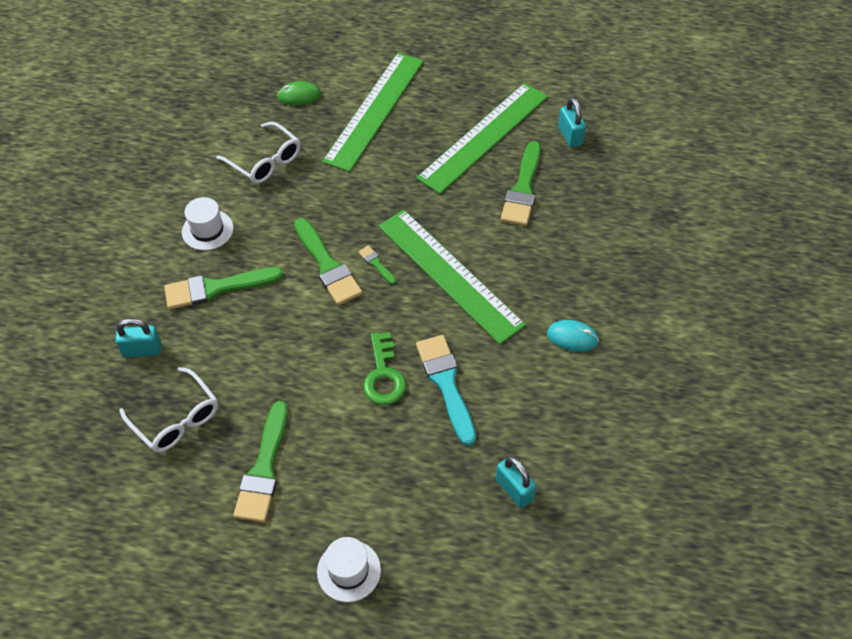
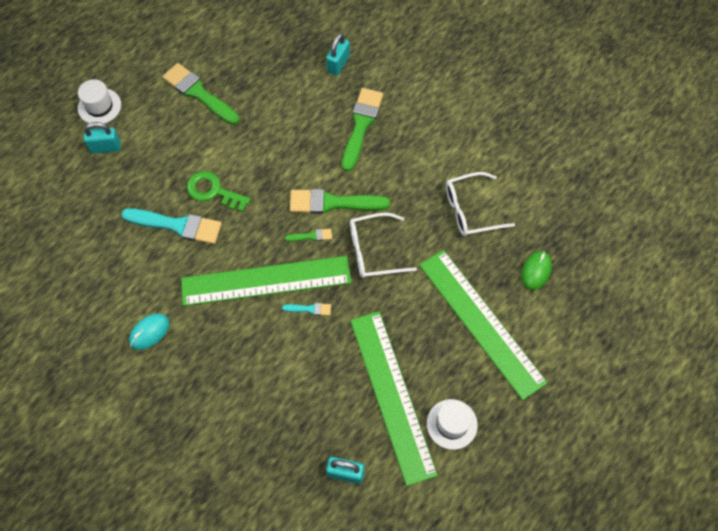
camera: 120 degrees right, 10 degrees up
white glasses [119,367,218,453] -> white glasses moved to [350,213,417,278]
white hat [182,197,233,251] -> white hat moved to [427,399,478,450]
turquoise padlock [496,456,537,508] -> turquoise padlock moved to [84,122,121,153]
green brush [501,141,541,226] -> none
none -> turquoise brush [282,303,331,316]

